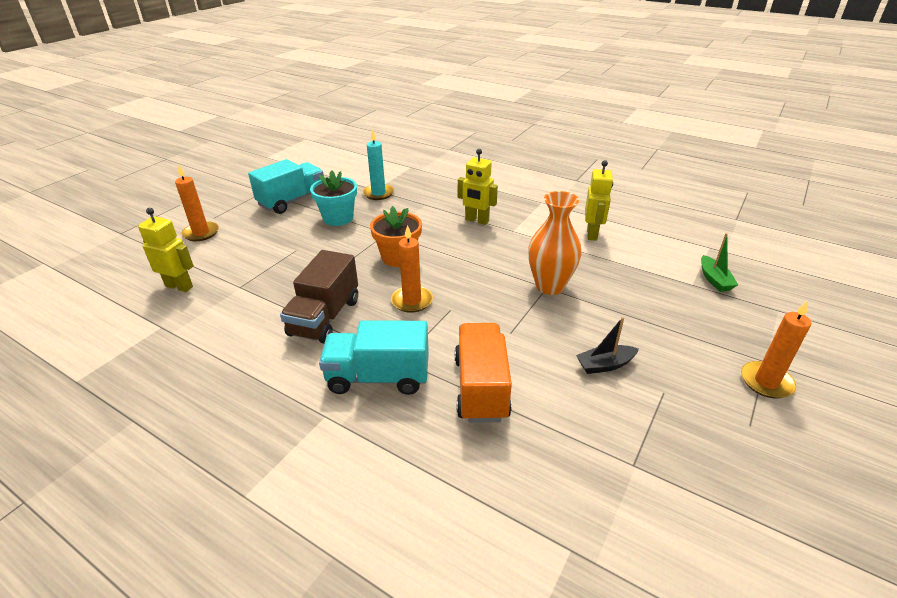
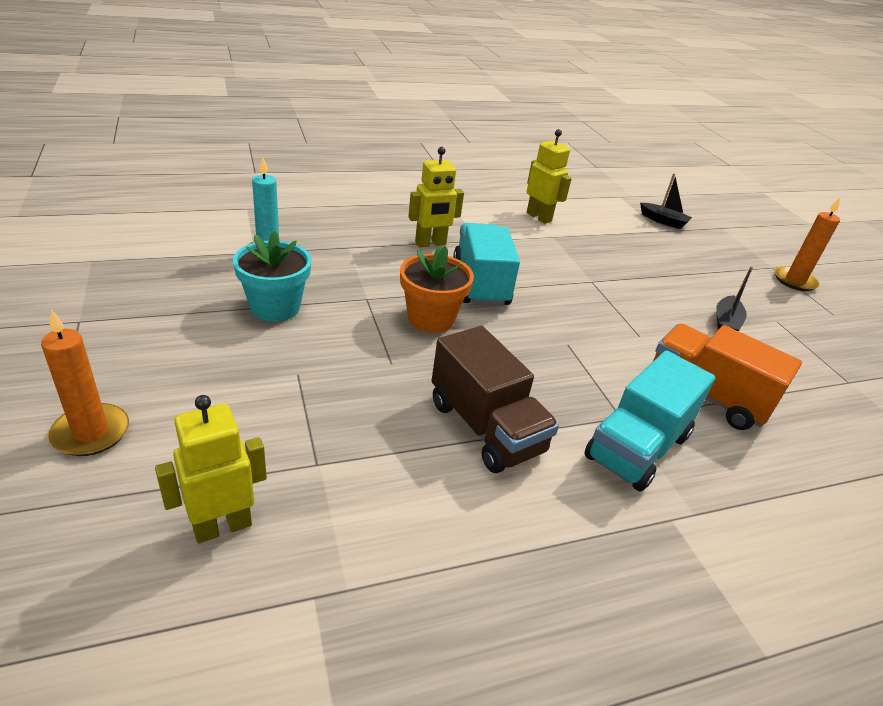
camera: 55 degrees left, 0 degrees up
turquoise truck [248,159,324,214] -> turquoise truck moved to [453,223,520,306]
orange candle [391,225,433,313] -> none
orange vase [528,191,582,295] -> none
green boat [701,233,738,292] -> black boat [640,173,692,229]

